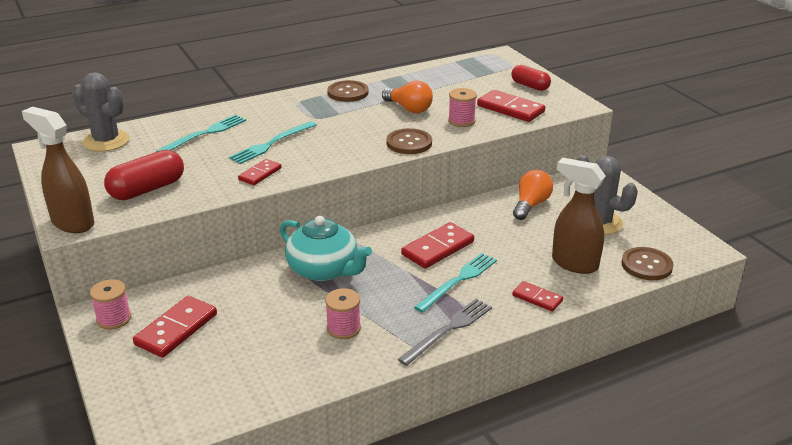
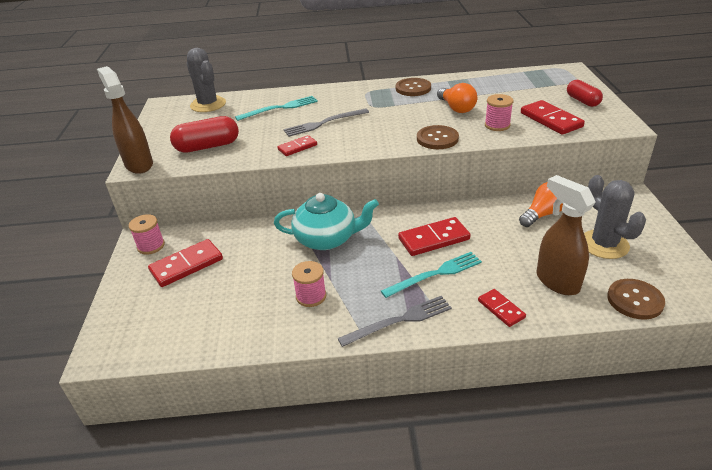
camera: 25 degrees right, 5 degrees up
turquoise fork [229,121,317,164] -> grey fork [283,108,369,137]
turquoise teapot [280,216,372,281] -> turquoise teapot turned 60 degrees counterclockwise [274,193,379,250]

